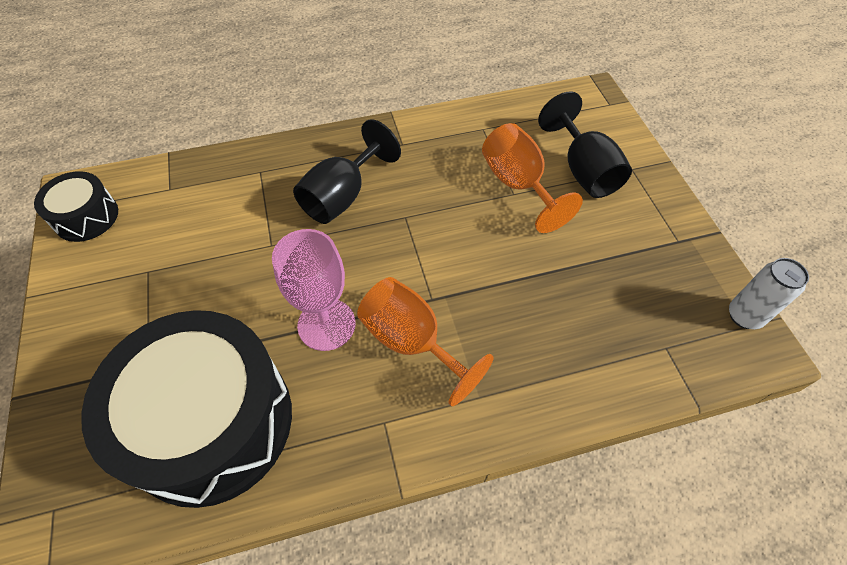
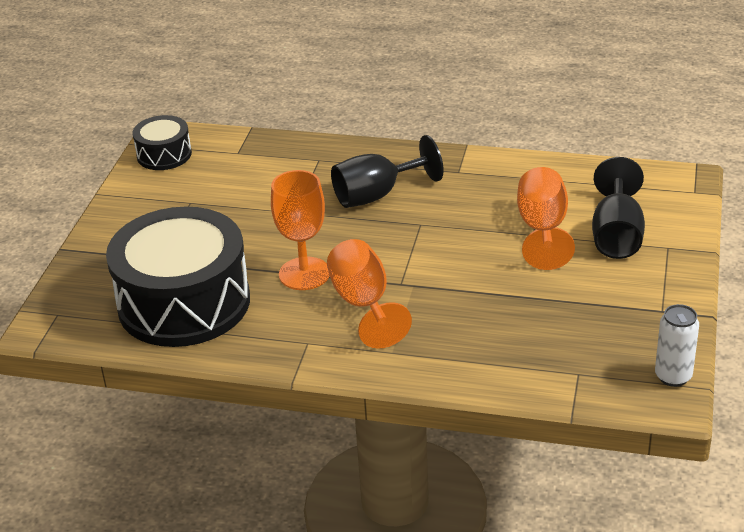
camera: 30 degrees right, 20 degrees down
pink goblet [272,229,356,351] -> orange goblet [271,170,330,290]

